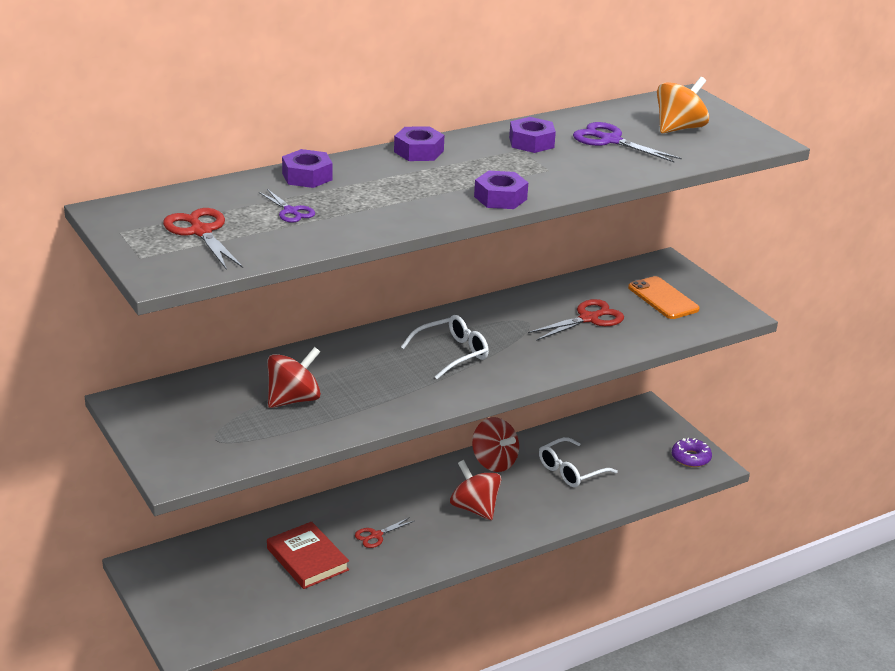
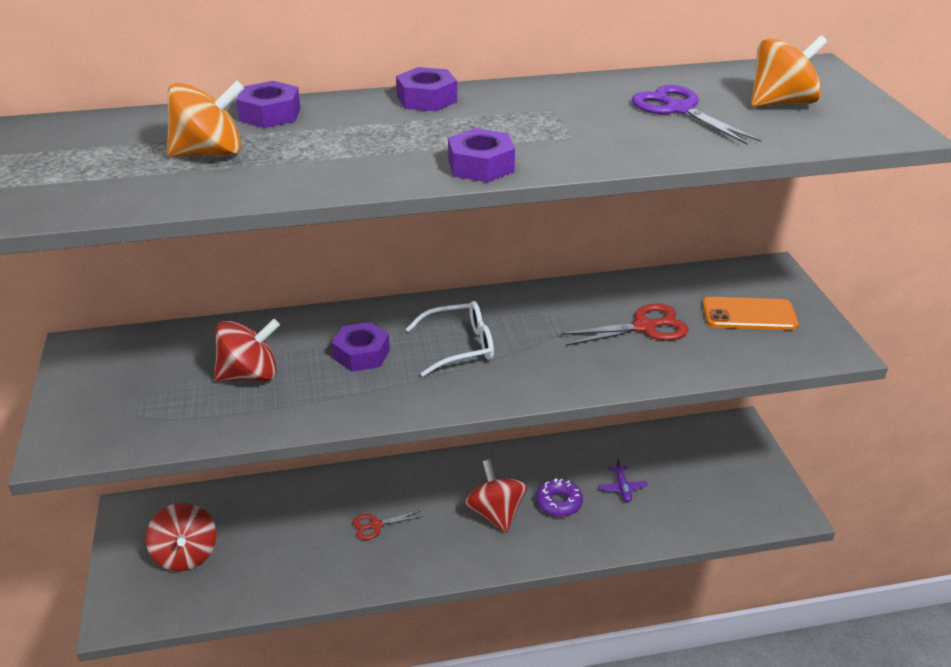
camera: 20 degrees right, 5 degrees up
red scissors [163,208,243,270] -> none
purple scissors [259,189,315,223] -> orange spinning top [167,81,245,157]
red book [267,522,349,589] -> none
red spinning top [472,417,519,472] -> red spinning top moved to [146,503,217,571]
purple nut [509,117,556,153] -> purple nut moved to [332,322,390,372]
white glasses [539,437,618,487] -> purple plane [599,458,648,502]
orange phone [628,276,700,319] -> orange phone turned 75 degrees counterclockwise [702,297,799,330]
purple donut [672,438,712,467] -> purple donut moved to [536,478,583,517]

